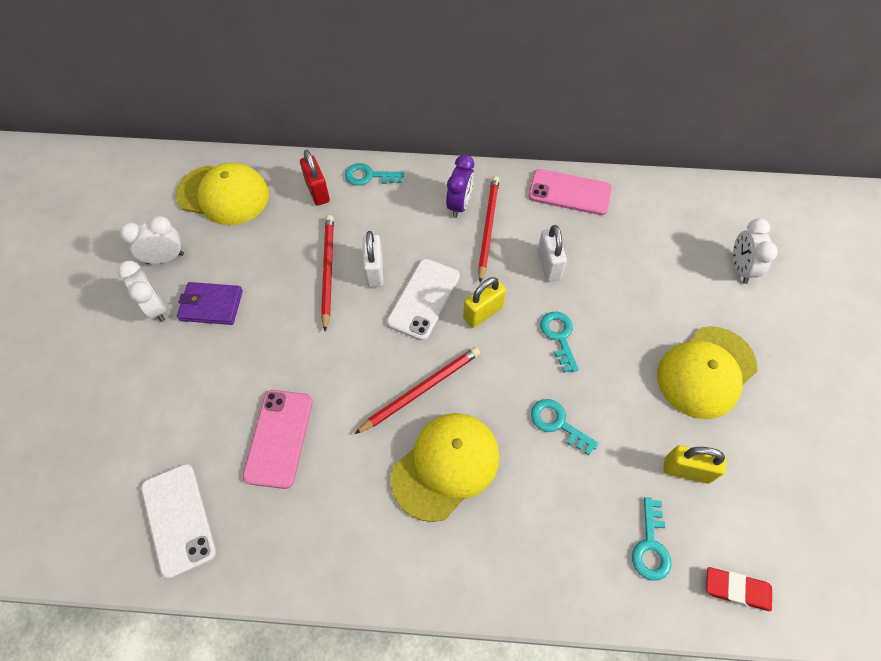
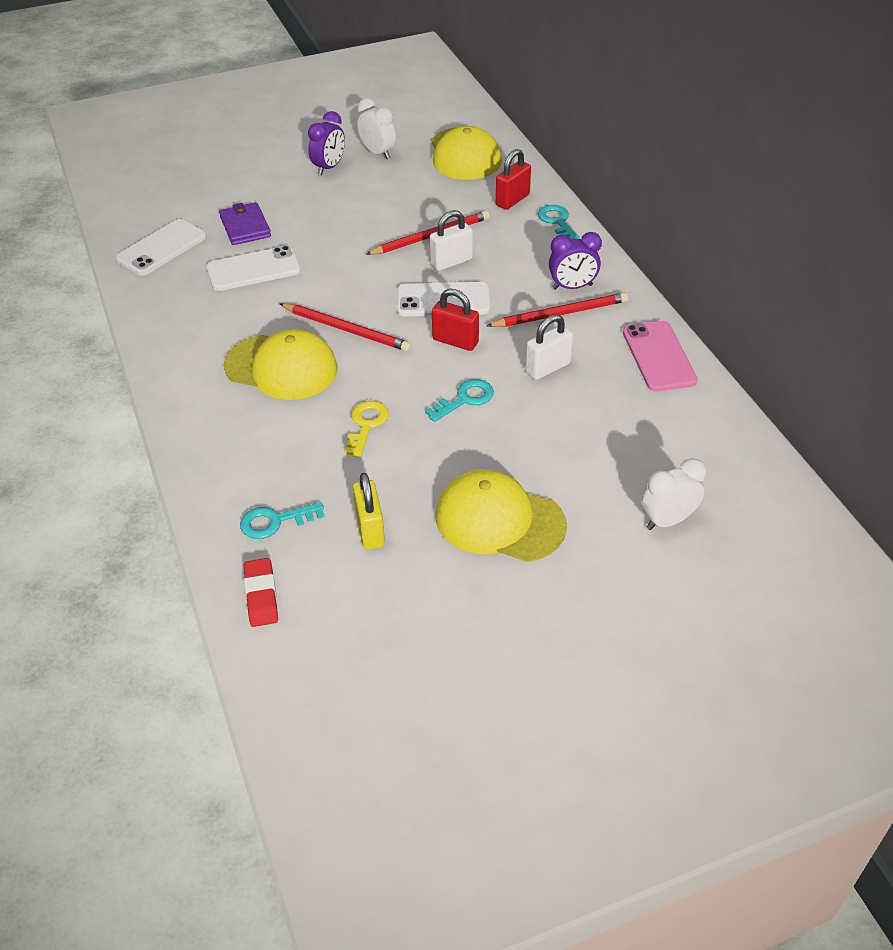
camera: 65 degrees right, 15 degrees down
white clock [117,261,166,322] -> purple clock [308,111,345,175]
purple wallet [177,282,243,325] -> purple wallet moved to [219,202,271,245]
pink phone [243,390,313,489] -> white phone [206,246,301,291]
yellow padlock [463,277,506,328] -> red padlock [432,289,479,351]
turquoise key [531,399,599,455] -> yellow key [345,401,389,457]

